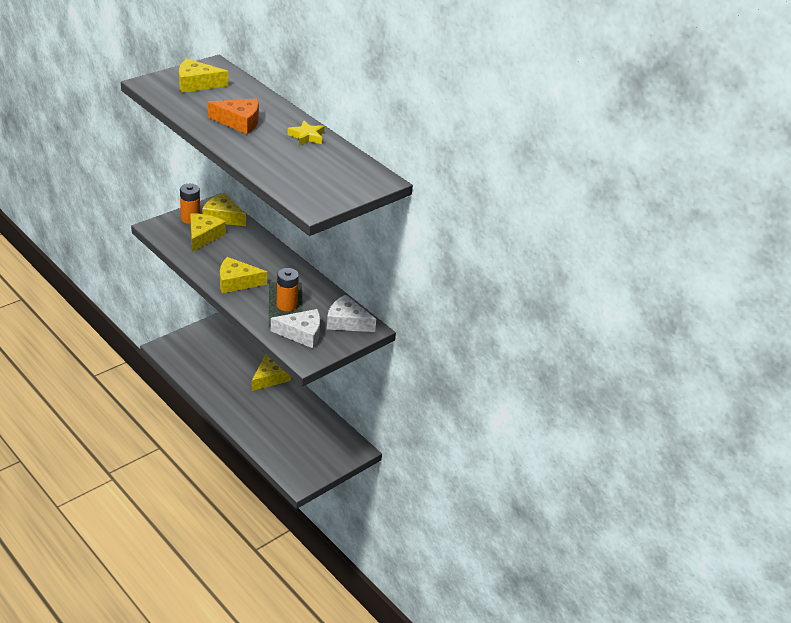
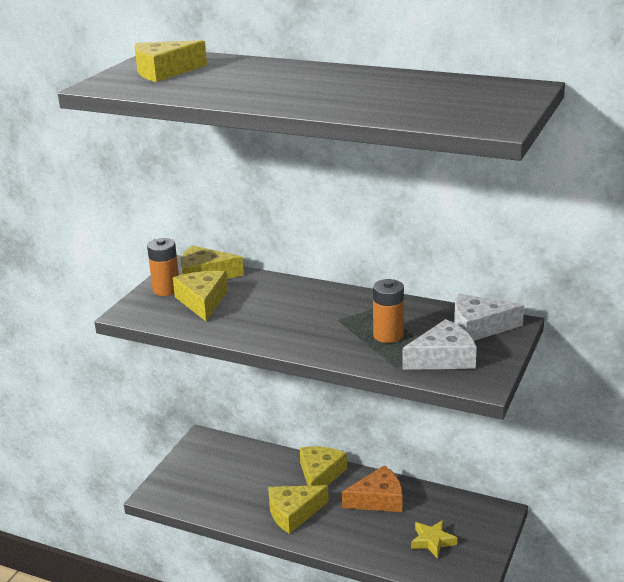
camera: 20 degrees left, 10 degrees down
orange cheese [208,98,259,134] -> orange cheese moved to [342,465,402,512]
yellow cheese [220,257,267,293] -> yellow cheese moved to [268,485,329,534]
yellow star [288,120,324,146] -> yellow star moved to [411,520,457,558]

